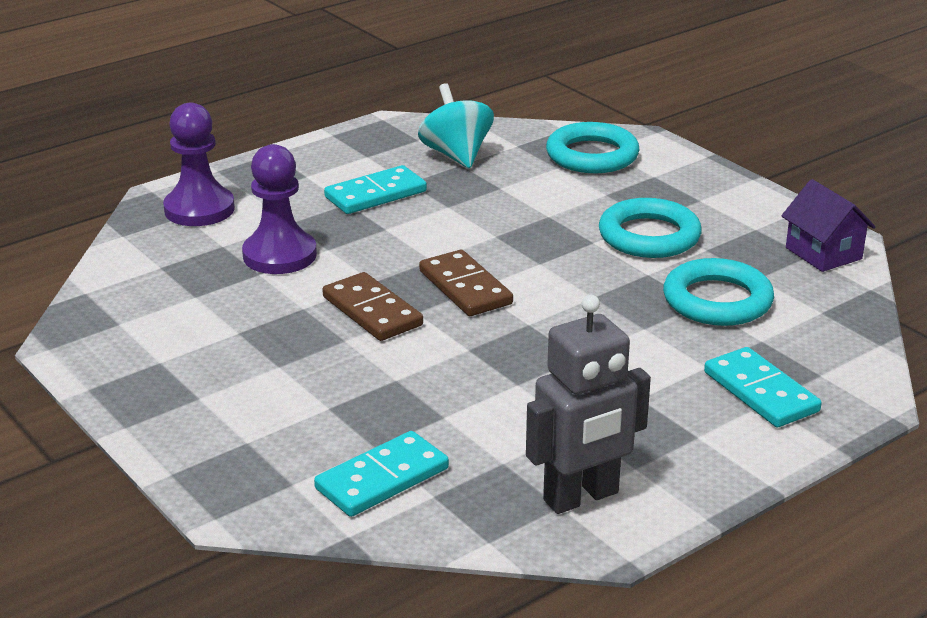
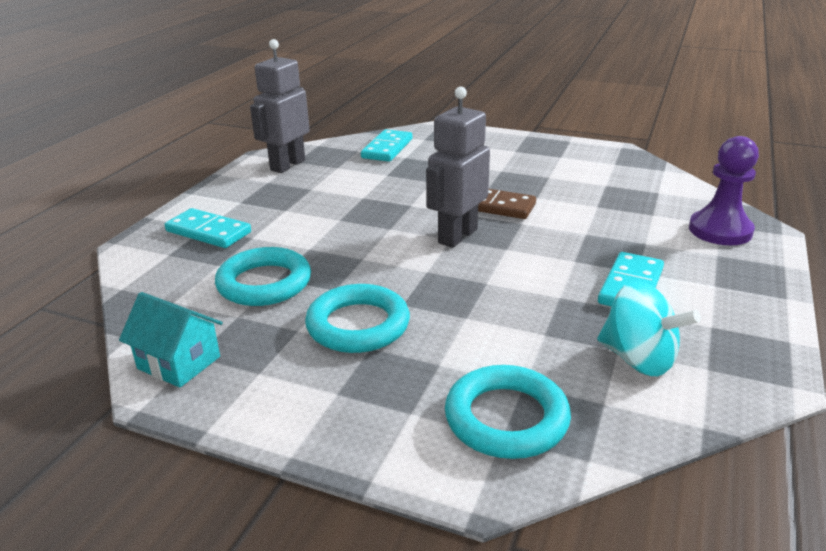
camera: 150 degrees right, 0 degrees up
purple pawn [242,144,317,274] -> none
brown domino [419,250,513,316] -> grey robot [426,86,490,248]
purple house [781,179,876,272] -> turquoise house [119,292,223,388]

